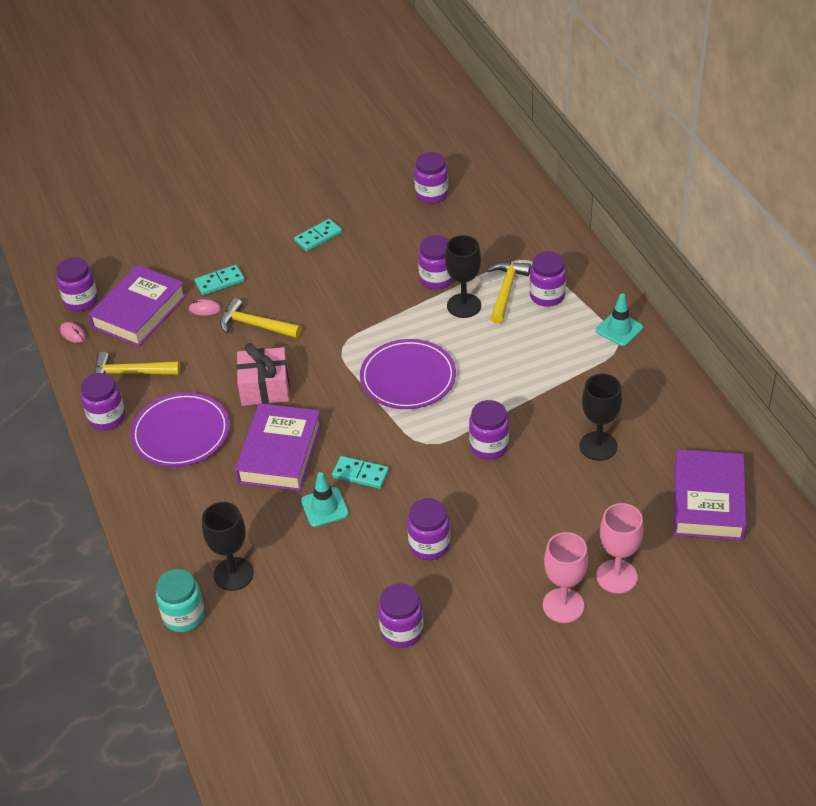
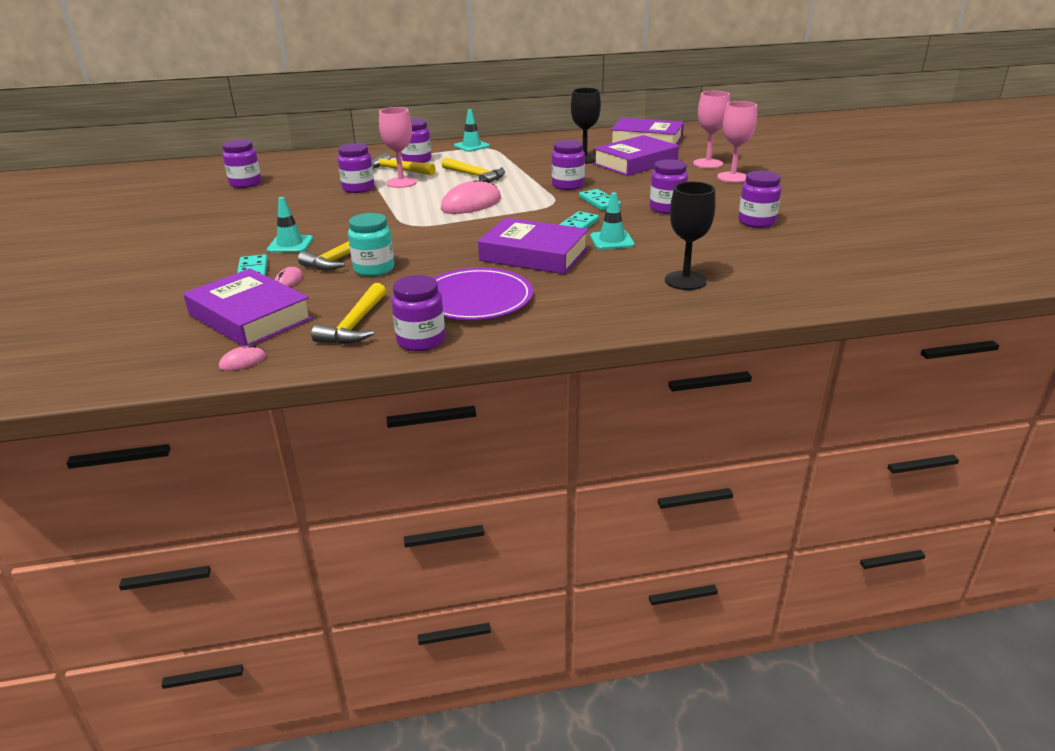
camera: 80 degrees left, 15 degrees down
purple jar [56,257,98,311] -> none
turquoise jar [156,569,205,632] -> turquoise jar moved to [348,213,394,277]
pink gift [236,343,289,406] -> none
turquoise domino [294,219,342,251] -> turquoise domino moved to [579,189,621,211]
purple plate [360,339,456,409] -> pink mouse [441,177,501,214]
black goblet [445,235,481,318] -> pink goblet [379,107,417,188]
none -> turquoise traffic cone [267,197,313,253]
none -> yellow hammer [442,157,505,183]
none -> purple book [593,135,679,176]

